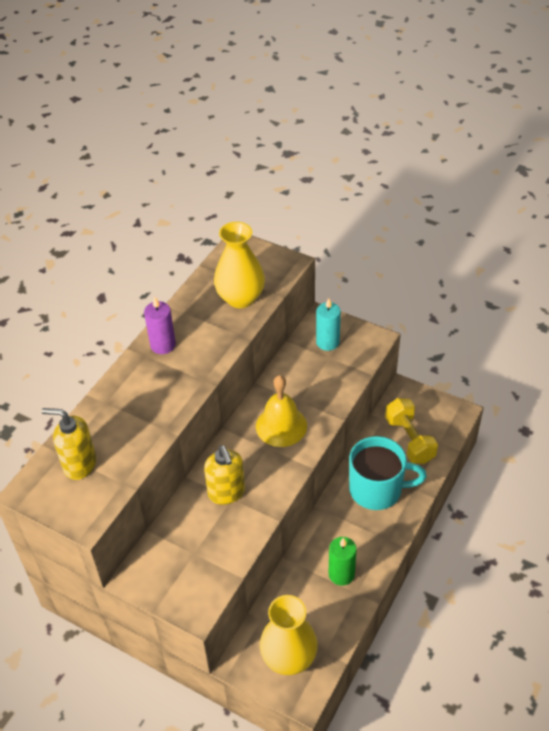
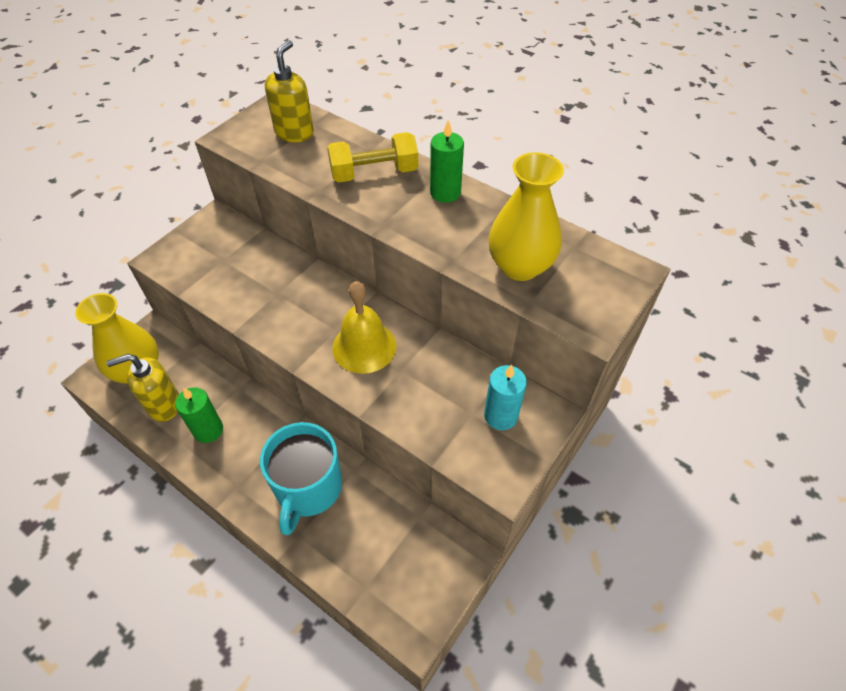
camera: 95 degrees right, 5 degrees up
purple candle [144,297,176,354] -> green candle [430,120,464,203]
yellow soap dispenser [204,445,245,505] -> yellow soap dispenser moved to [106,354,179,422]
yellow dumbbell [385,398,438,464] -> yellow dumbbell moved to [327,132,418,183]

